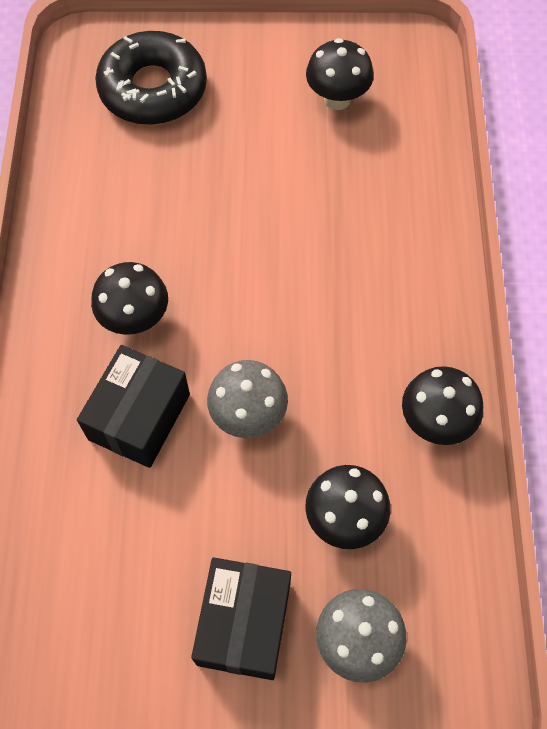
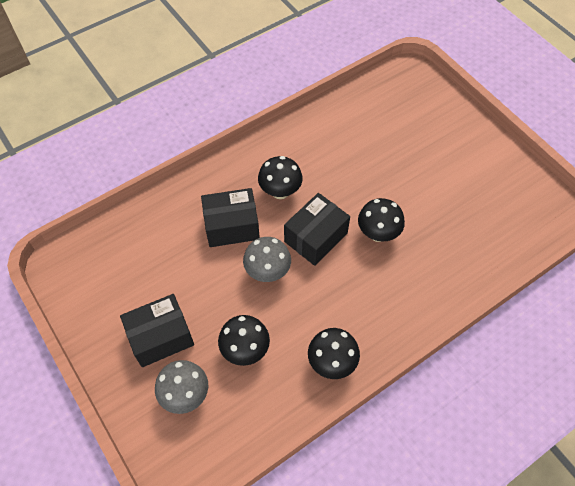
camera: 55 degrees right, 5 degrees down
black donut [95,31,207,125] -> none
black mushroom [306,38,374,110] -> black mushroom moved to [358,198,405,242]
none -> black box [284,193,350,266]

